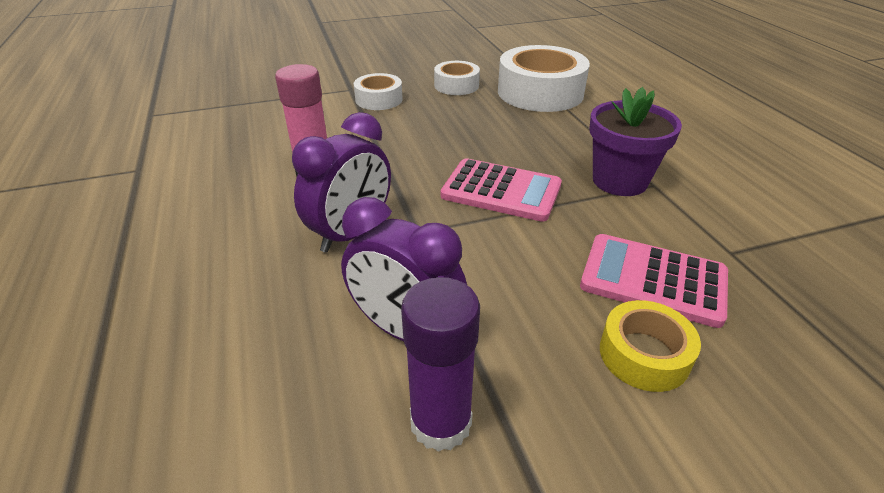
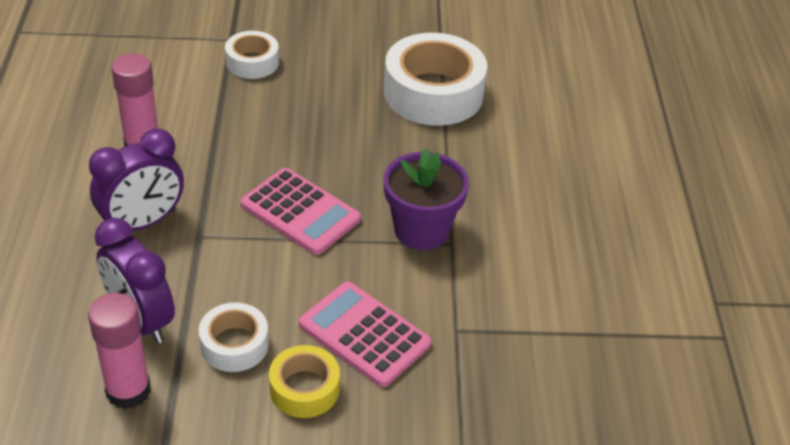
camera: 15 degrees right, 5 degrees up
purple glue stick [401,277,480,452] -> pink glue stick [88,293,151,409]
white tape [434,61,480,95] -> white tape moved to [199,302,269,372]

